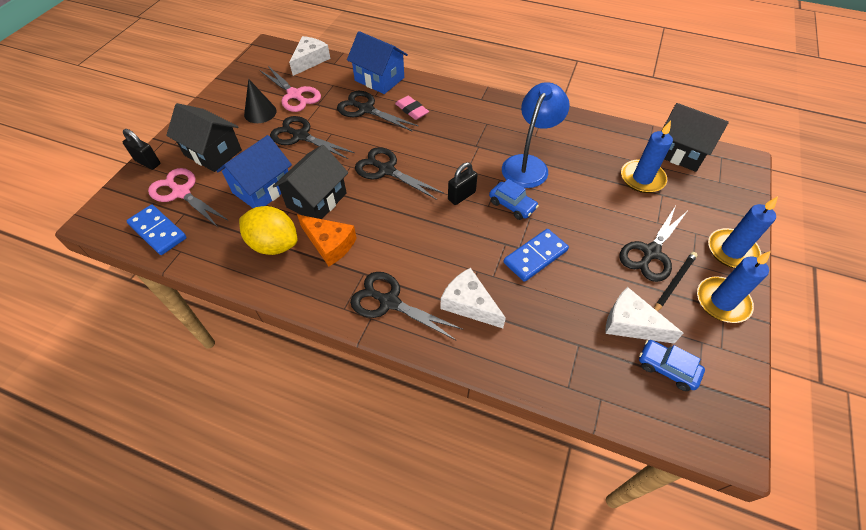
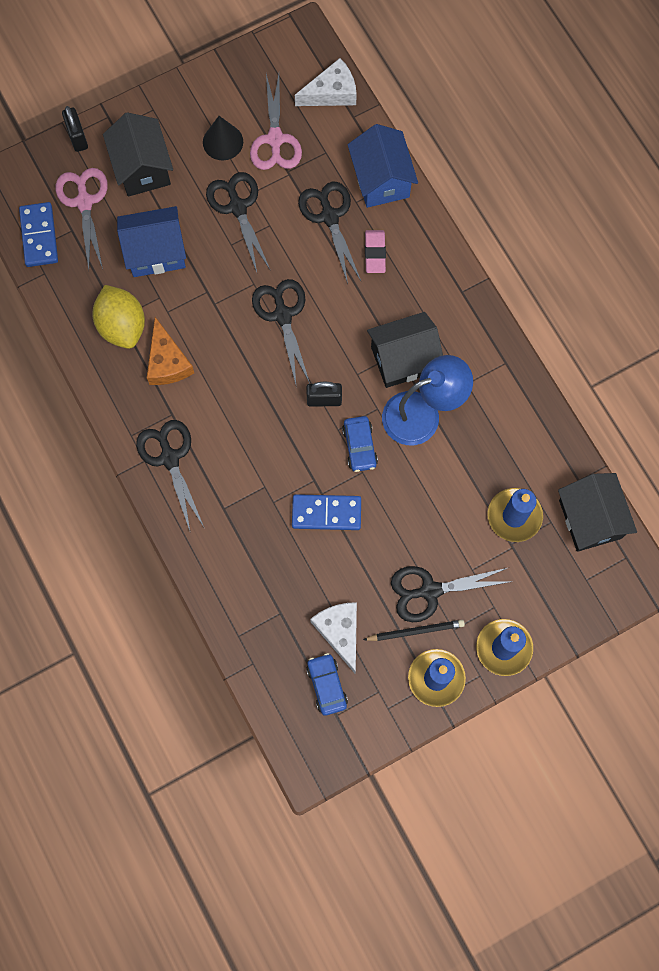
camera: 40 degrees right, 20 degrees up
black house [273,145,348,219] -> black house moved to [367,312,443,388]
white cheese [440,268,506,328] -> none

